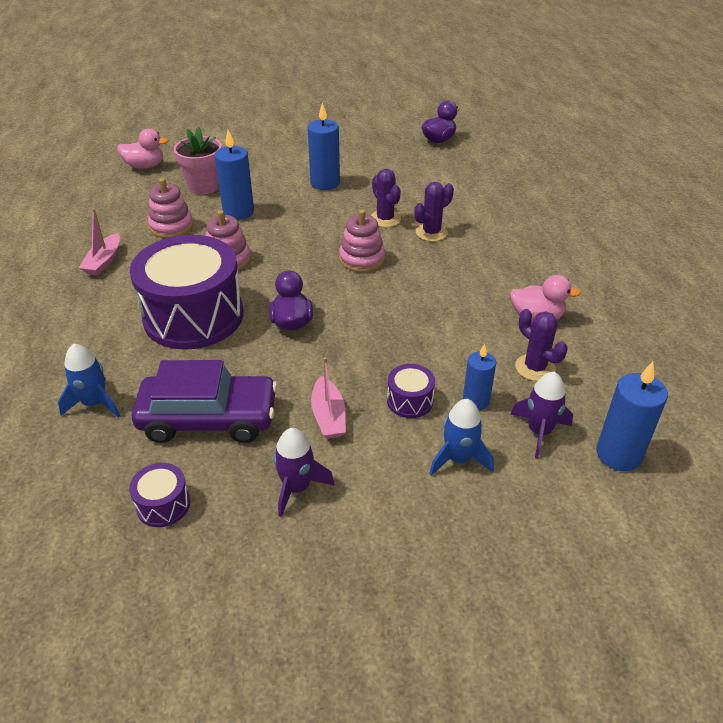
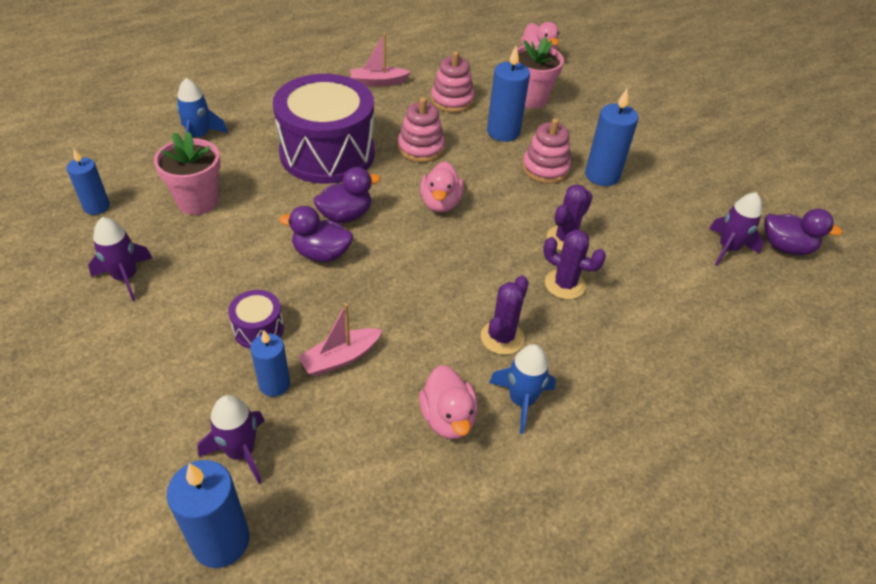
camera: 65 degrees right, 5 degrees up
purple drum [129,463,190,527] -> blue candle [67,149,110,215]
purple car [132,360,278,443] -> pink flower pot [154,131,220,215]
pink boat [311,357,346,439] -> pink boat moved to [298,304,382,376]
pink stacking toy [339,210,385,272] -> pink stacking toy moved to [522,118,571,184]
blue rocket [429,399,494,476] -> blue rocket moved to [489,344,556,434]
purple cactus [515,309,568,381] -> purple cactus moved to [481,275,529,355]
none -> purple duck [279,206,353,262]
none -> pink duck [420,161,464,213]
none -> purple rocket [709,192,764,266]

